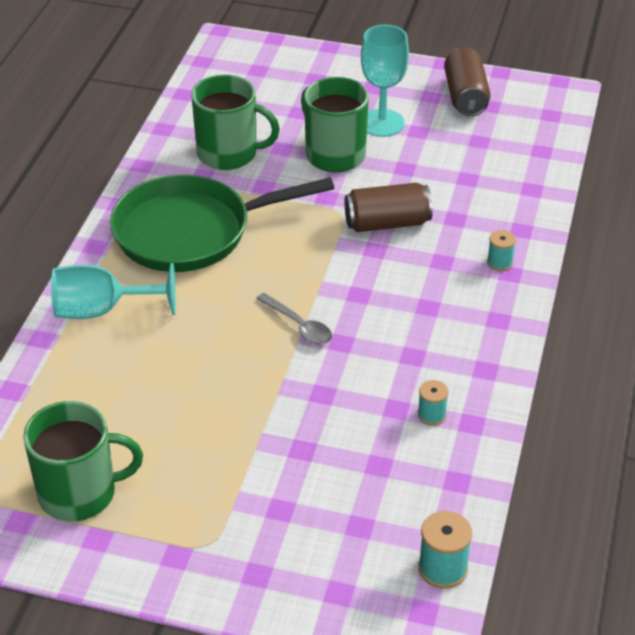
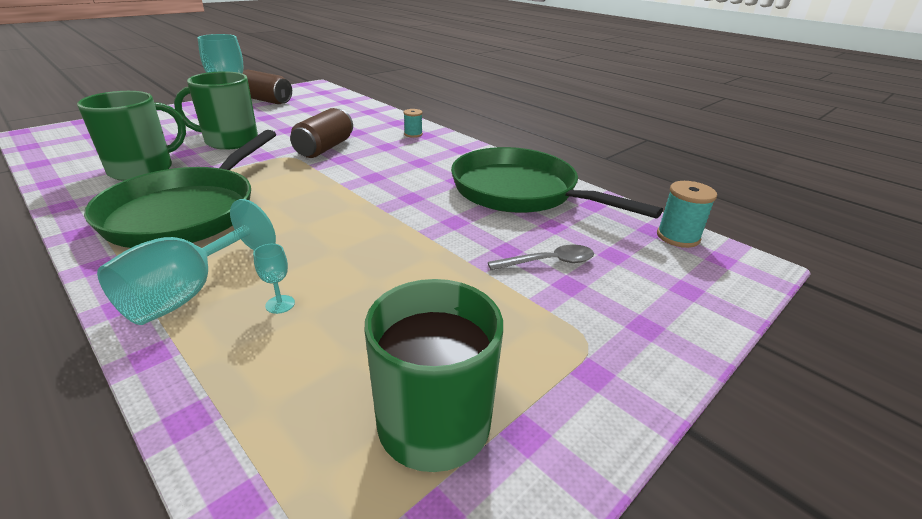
camera: 60 degrees left, 10 degrees down
grey spoon [256,293,332,345] -> grey spoon moved to [488,244,594,270]
turquoise spool [418,380,449,426] -> green pan [451,147,663,219]
none -> turquoise goblet [253,244,295,314]

